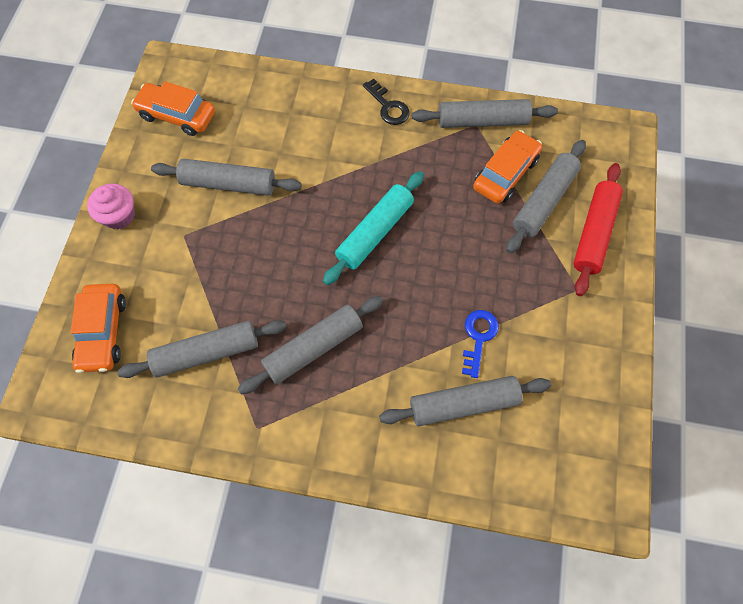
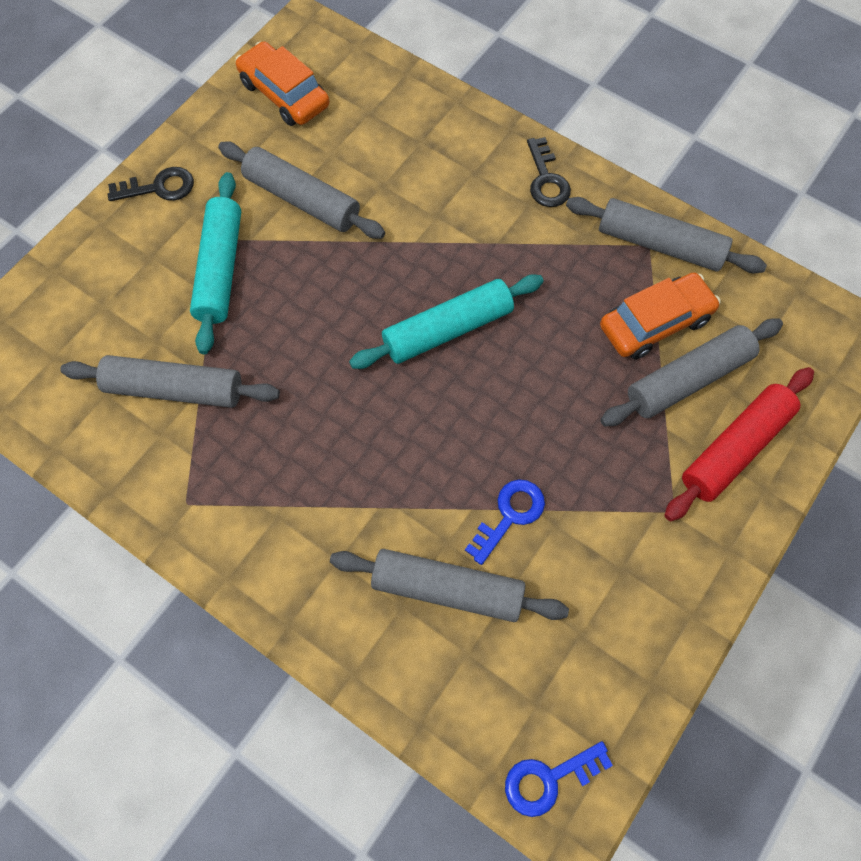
camera: 25 degrees right, 0 degrees up
orange car [71,284,126,373] -> none
pink cupcake [87,184,135,229] -> black key [108,167,194,201]
grey rolling pin [238,296,383,394] -> none
none -> turquoise rolling pin [190,172,241,354]
none -> blue key [505,741,613,817]

